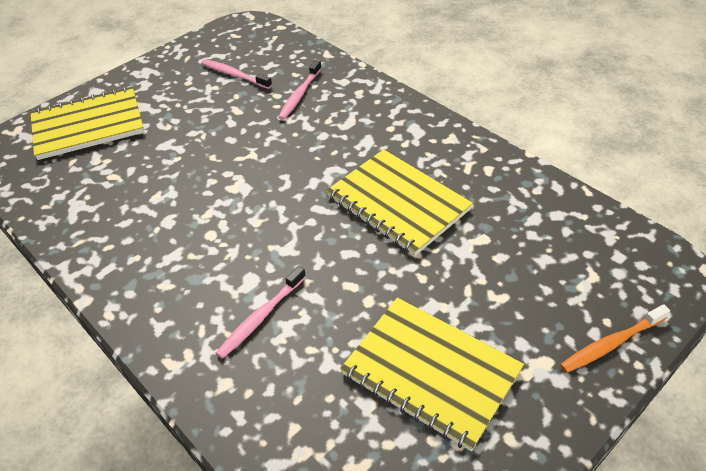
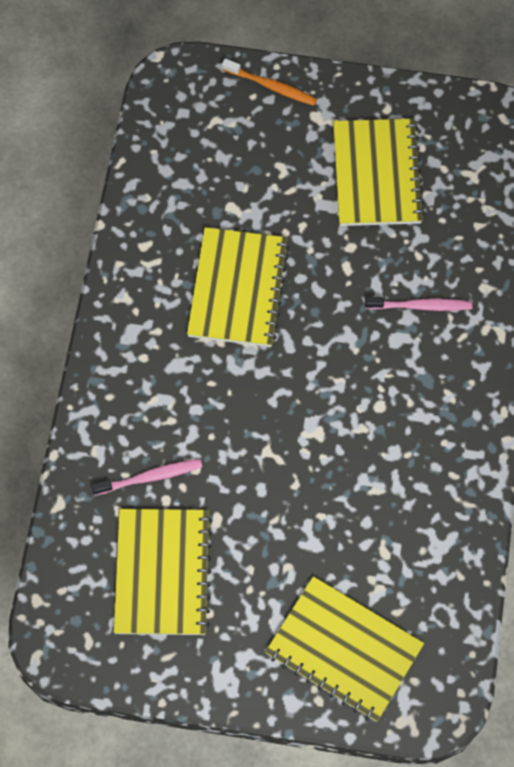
camera: 130 degrees left, 20 degrees up
pink toothbrush [201,59,272,89] -> yellow notebook [114,509,212,635]

